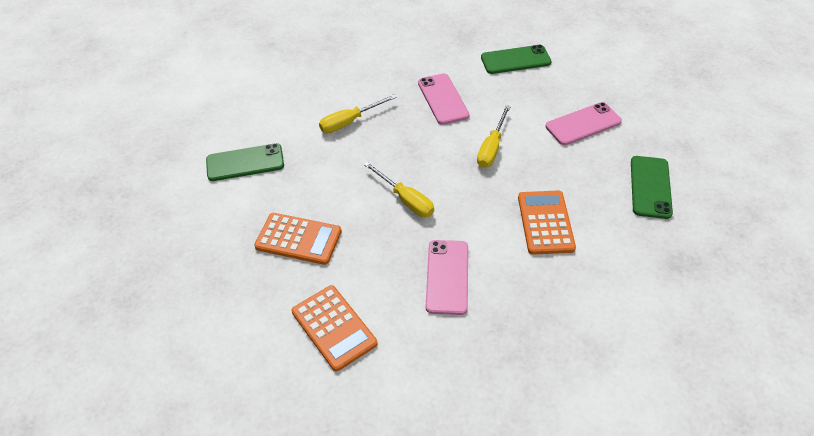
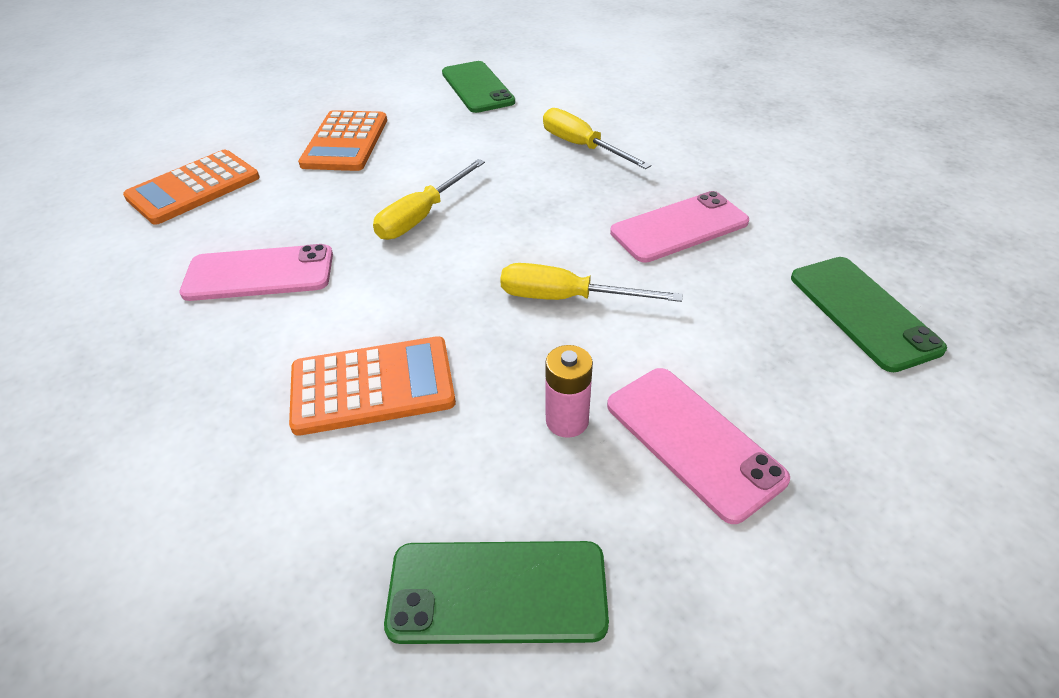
camera: 80 degrees right, 5 degrees down
none -> pink battery [545,345,593,438]

